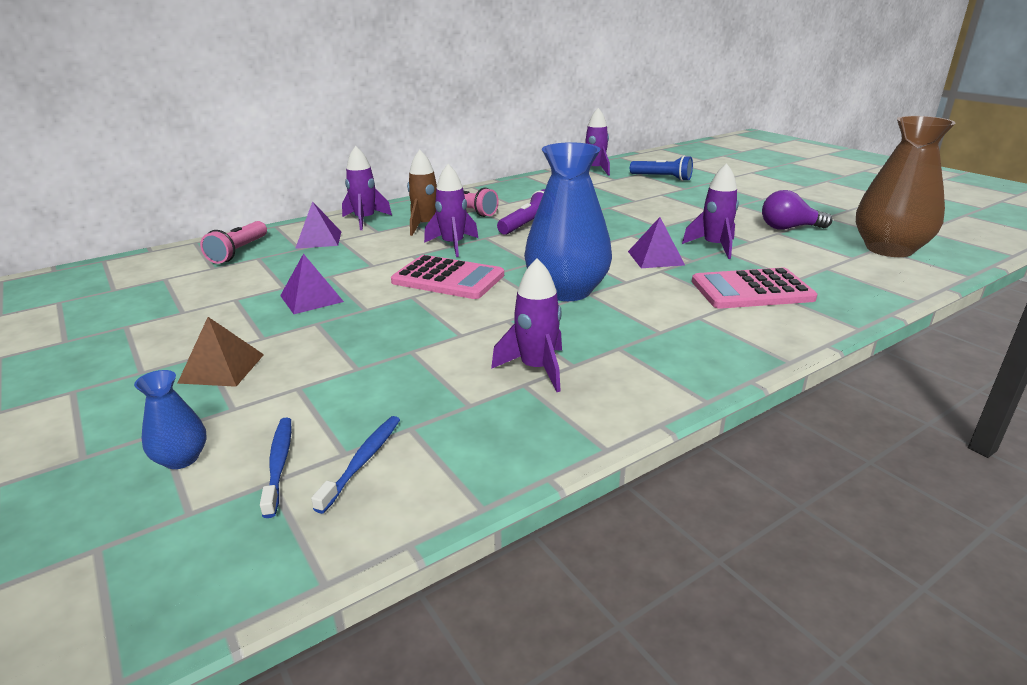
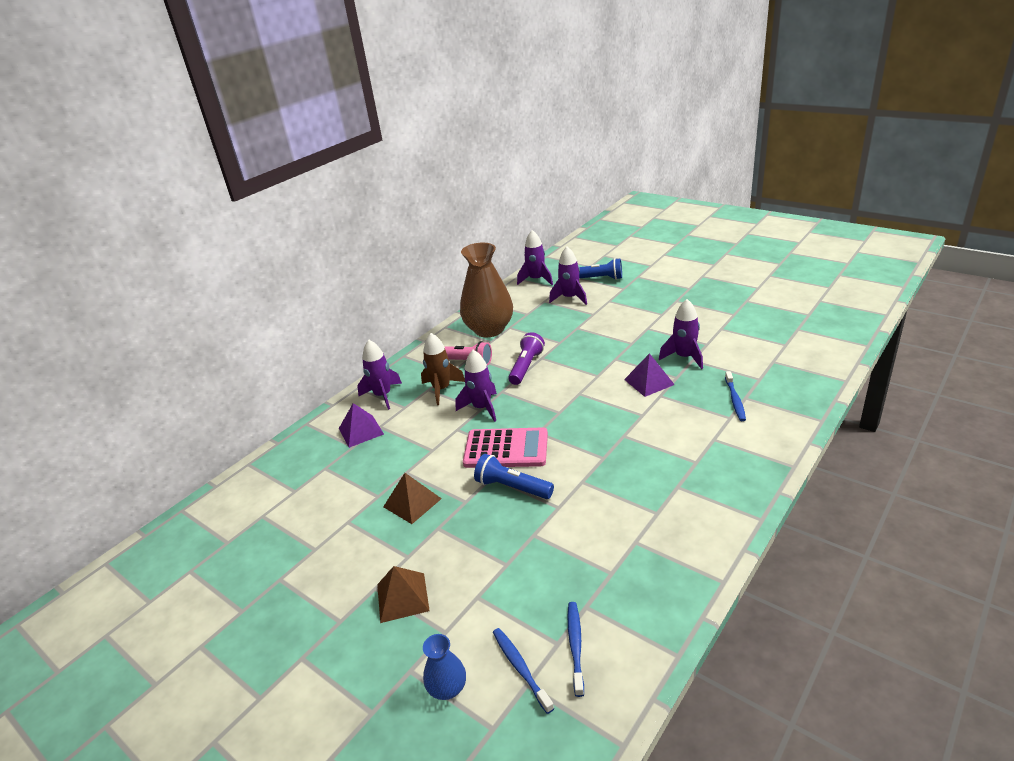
camera: 15 degrees left, 5 degrees up
pink flashlight [200,221,267,264] -> none
purple pyramid [280,254,344,314] -> brown pyramid [383,473,442,524]
purple rocket [491,259,562,392] -> purple rocket moved to [549,247,587,305]
blue vase [524,142,612,301] -> none
pink calculator [692,268,817,309] -> blue toothbrush [725,371,746,421]
purple light bulb [762,190,832,230] -> none
brown vase [856,116,956,257] -> brown vase moved to [460,243,513,337]
none -> blue flashlight [474,454,554,499]

